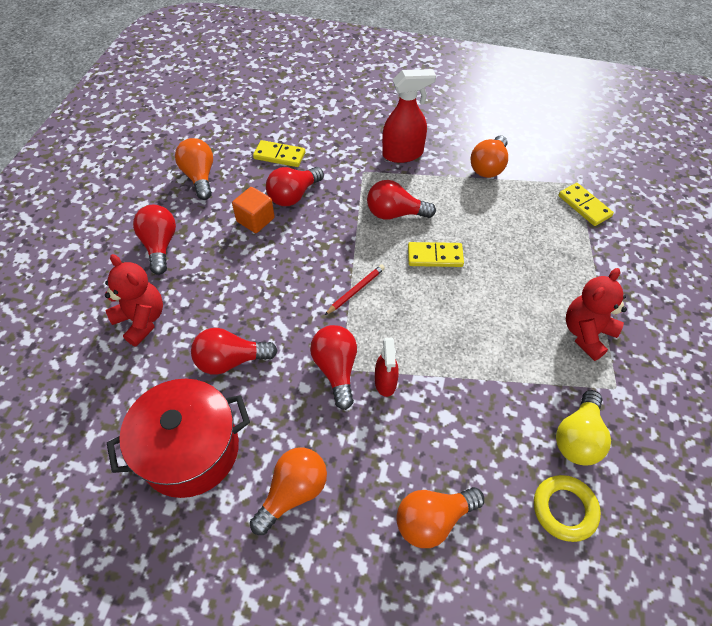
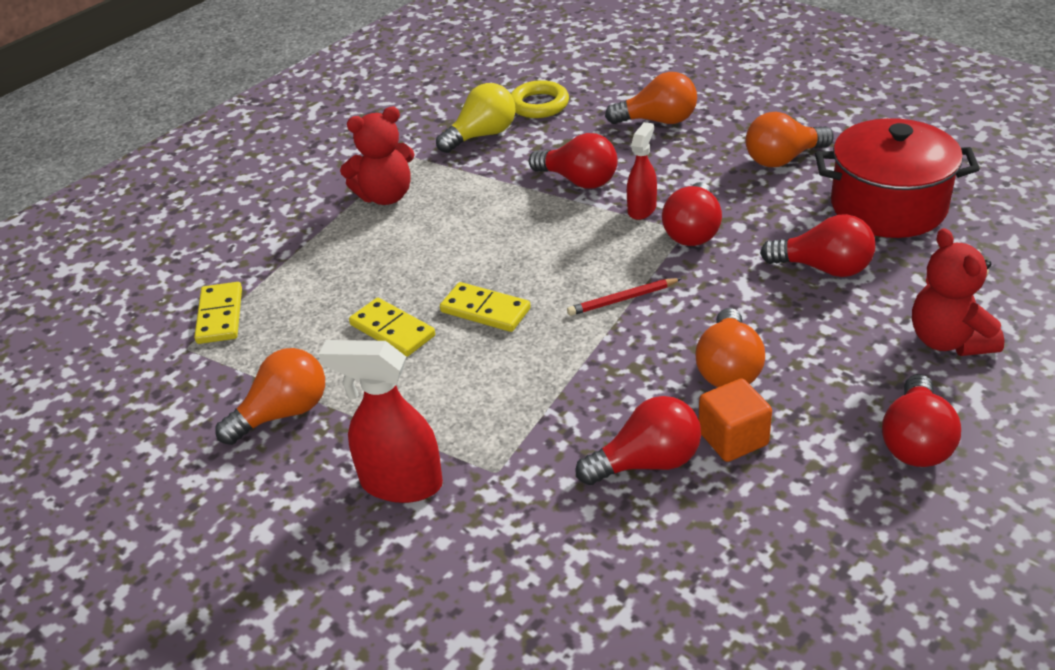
camera: 150 degrees left, 15 degrees down
orange light bulb [175,138,213,200] -> orange light bulb moved to [695,308,765,387]
yellow domino [253,140,305,167] -> yellow domino moved to [349,298,435,357]
red light bulb [367,180,436,220] -> red light bulb moved to [529,133,618,189]

